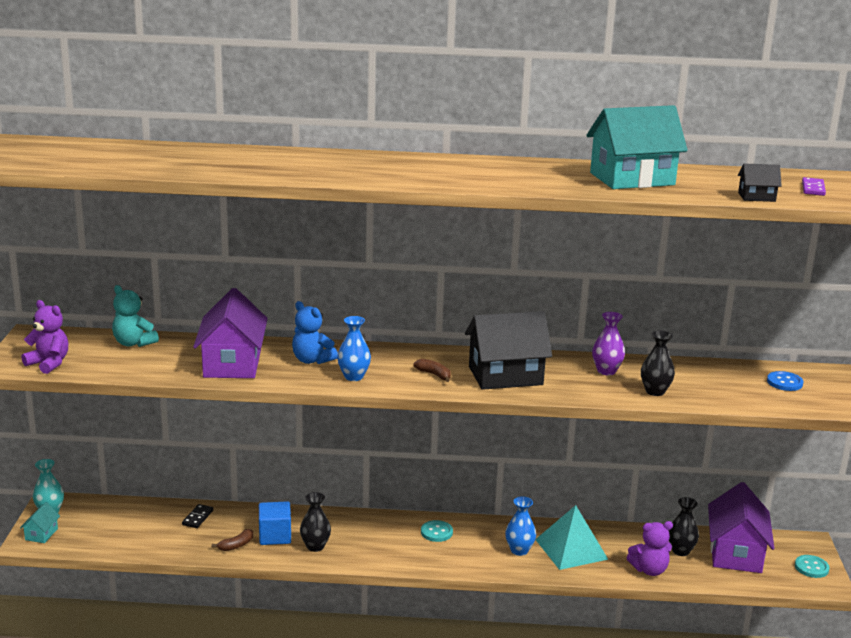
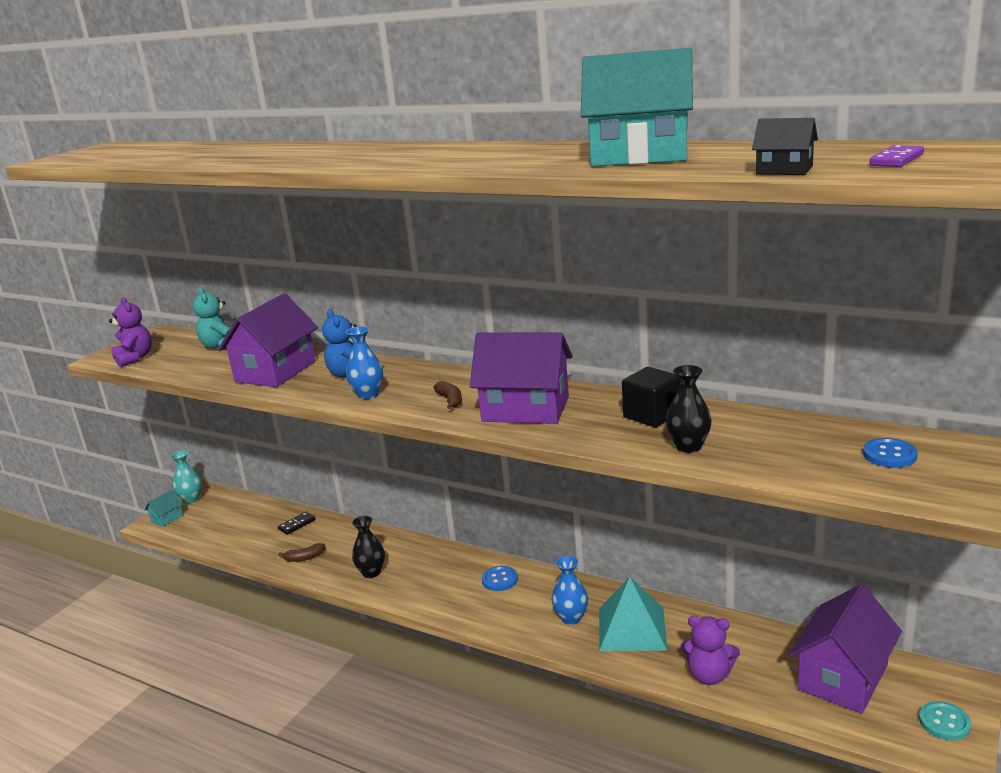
camera: 30 degrees right, 0 degrees up
blue cube [259,501,291,545] -> none
turquoise button [421,520,453,542] -> blue button [482,566,518,591]
black house [465,311,552,390] -> purple house [470,332,573,424]
purple vase [592,312,625,375] -> black cube [622,367,680,427]
black vase [668,497,699,556] -> none

